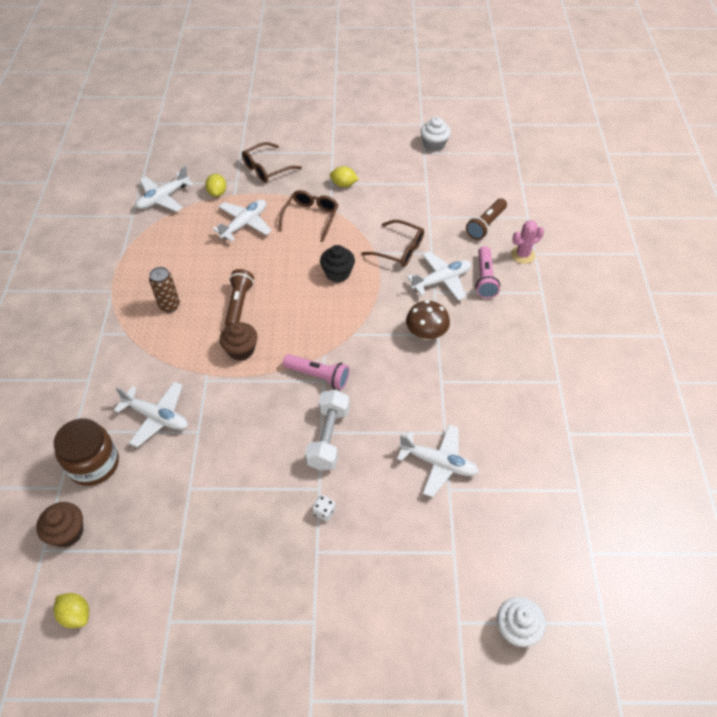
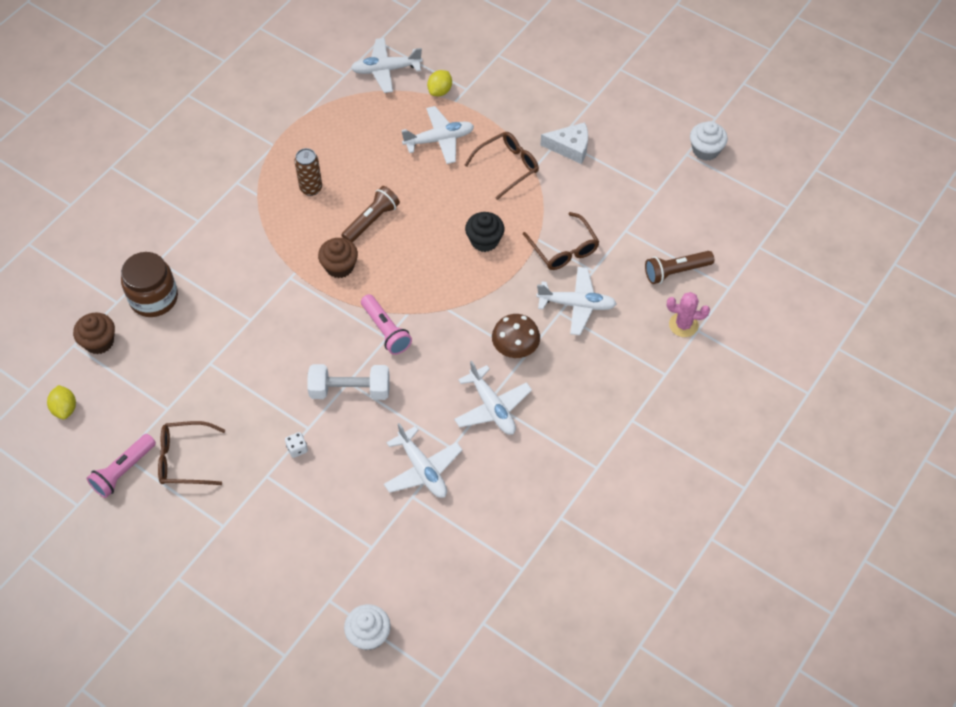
camera: 35 degrees right, 5 degrees up
white plane [114,381,188,447] -> white plane moved to [454,361,532,435]
brown glasses [242,142,302,183] -> brown glasses moved to [158,421,225,485]
white dumbbell [305,390,350,471] -> white dumbbell turned 45 degrees clockwise [307,364,390,400]
yellow lemon [330,166,359,187] -> white cheese [541,122,588,164]
pink flashlight [475,246,500,298] -> pink flashlight moved to [87,434,156,498]

